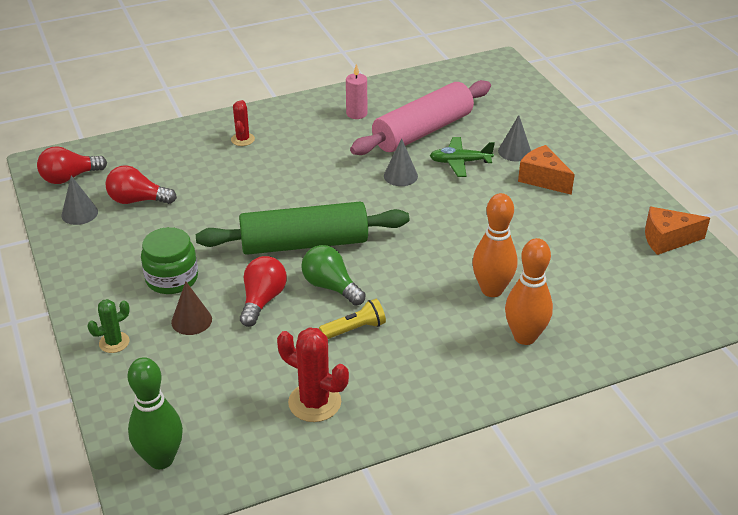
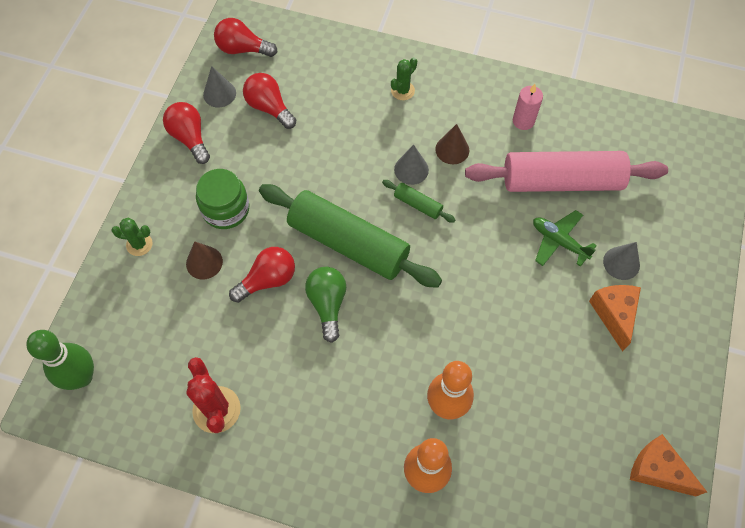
camera: 40 degrees right, 25 degrees up
red cactus [231,100,255,146] -> green cactus [391,57,417,100]
yellow flashlight [319,299,386,339] -> none
grey cone [384,139,418,186] -> grey cone moved to [394,145,429,185]
none -> red light bulb [163,102,210,164]
none -> green rolling pin [382,180,456,223]
none -> brown cone [435,124,469,164]

